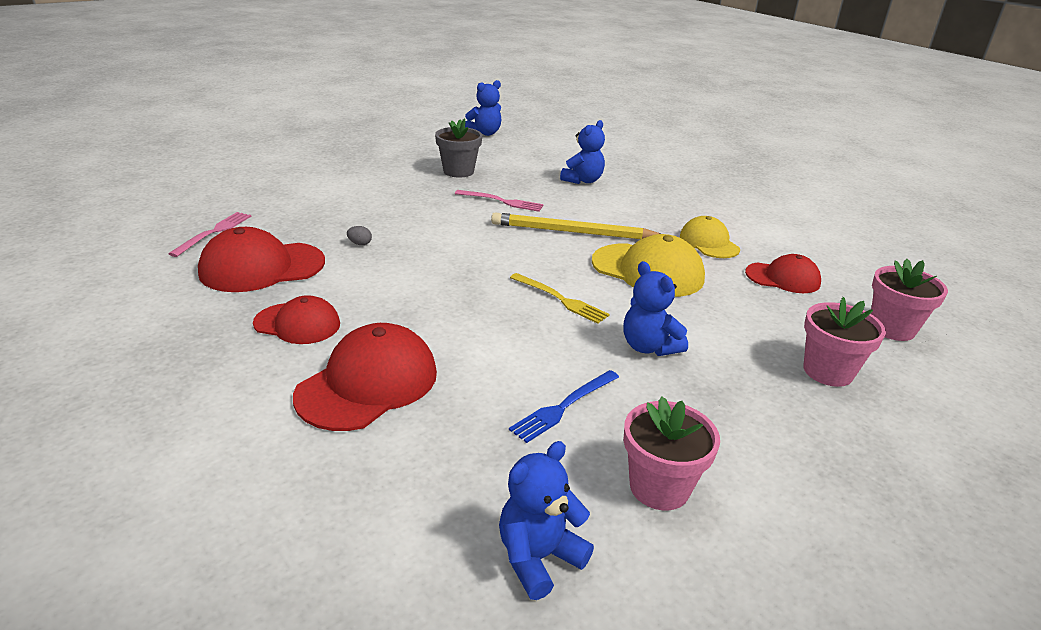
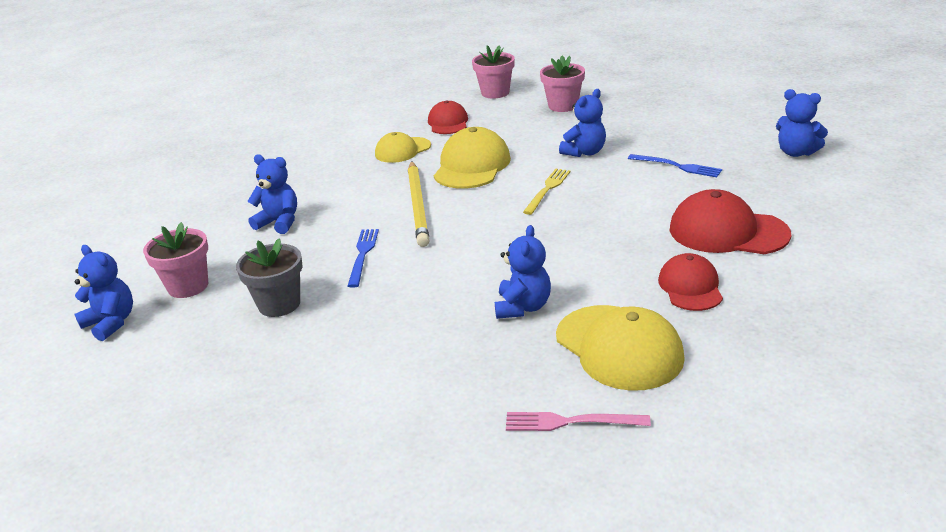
camera: 100 degrees left, 0 degrees up
red cap [198,227,325,292] -> yellow cap [556,305,685,391]
grey egg [347,226,372,245] -> blue teddy bear [495,225,551,319]
pink fork [455,190,544,212] -> blue fork [348,229,379,288]
pink flower pot [623,396,720,510] -> pink flower pot moved to [143,222,208,298]

